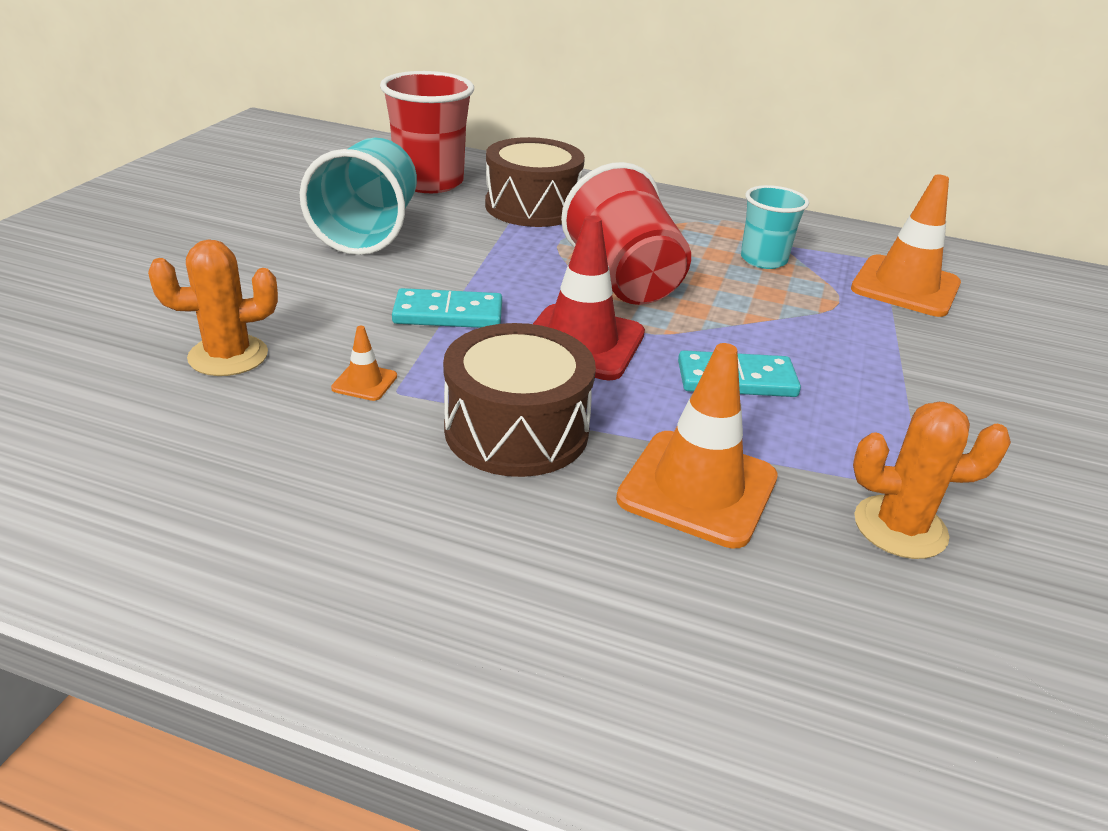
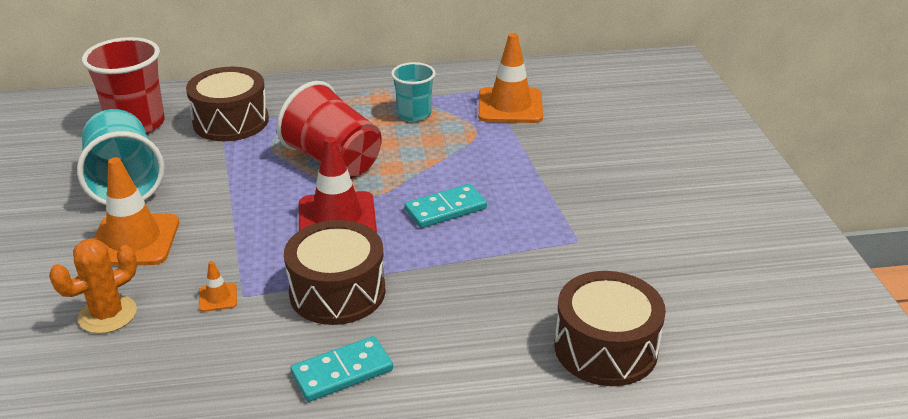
camera: 25 degrees left, 0 degrees up
turquoise domino [392,288,502,328] -> turquoise domino moved to [291,336,393,402]
orange traffic cone [616,343,778,549] -> orange traffic cone moved to [94,157,179,266]
orange cactus [853,402,1011,559] -> none
none -> brown drum [554,271,666,386]

